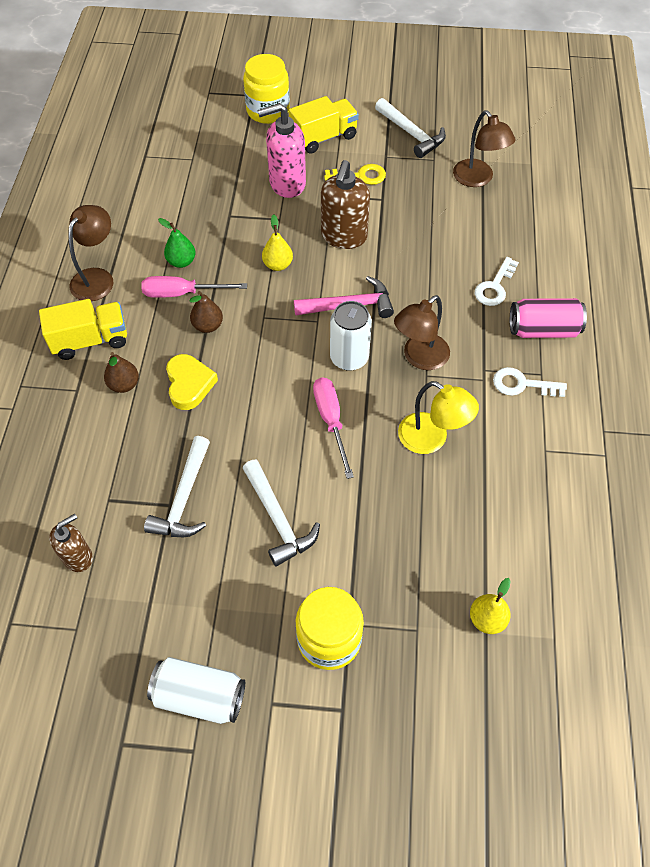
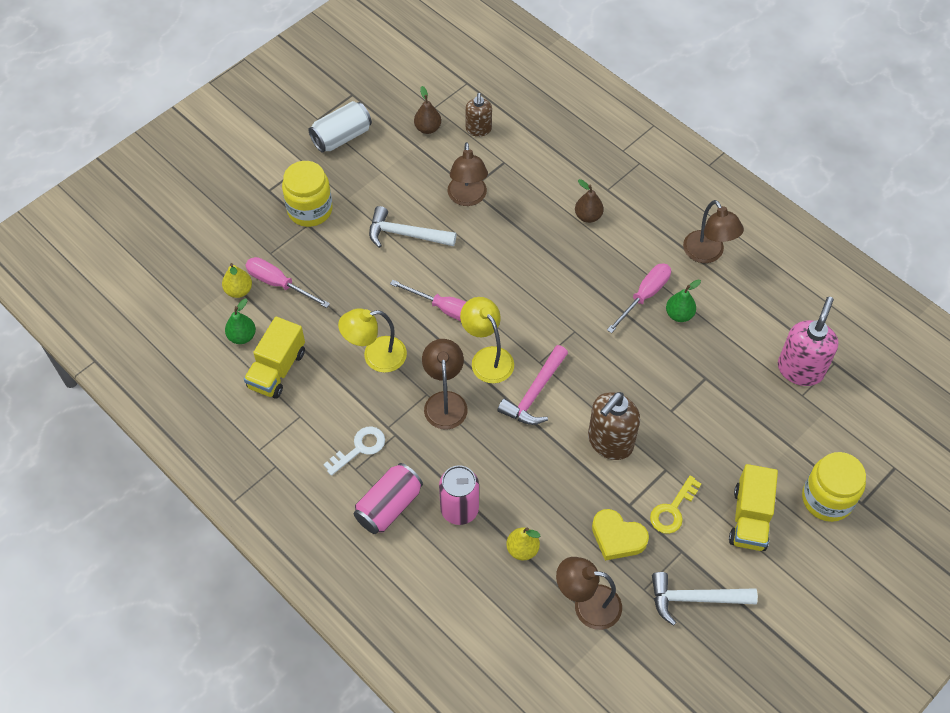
camera: 130 degrees right, 0 degrees up
yellow truck [39,299,127,360] -> yellow truck moved to [244,317,305,399]
white hammer [144,436,210,537] -> brown lamp [447,142,488,206]
yellow heart [166,354,218,410] -> yellow heart moved to [592,509,649,561]
brown pear [189,291,223,333] -> brown pear moved to [414,86,441,134]
pink soap dispenser [258,103,306,198] -> pink soap dispenser moved to [778,297,838,386]
yellow pear [262,214,293,271] -> yellow pear moved to [506,527,540,560]
brown soap dispenser [321,160,370,249] -> brown soap dispenser turned 105 degrees counterclockwise [588,392,640,460]
white can [330,301,372,371] -> yellow lamp [460,297,514,383]
white key [475,257,519,306] -> pink can [439,465,479,525]
none -> green pear [225,299,256,344]
none -> pink screwdriver [246,257,330,308]

